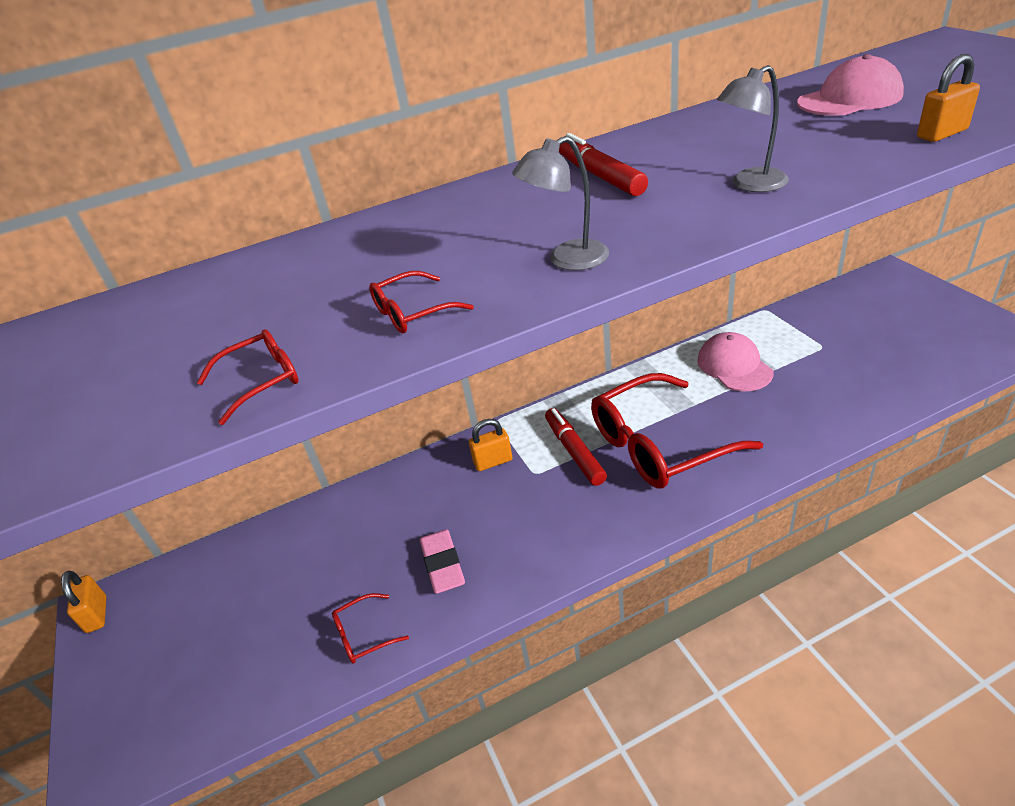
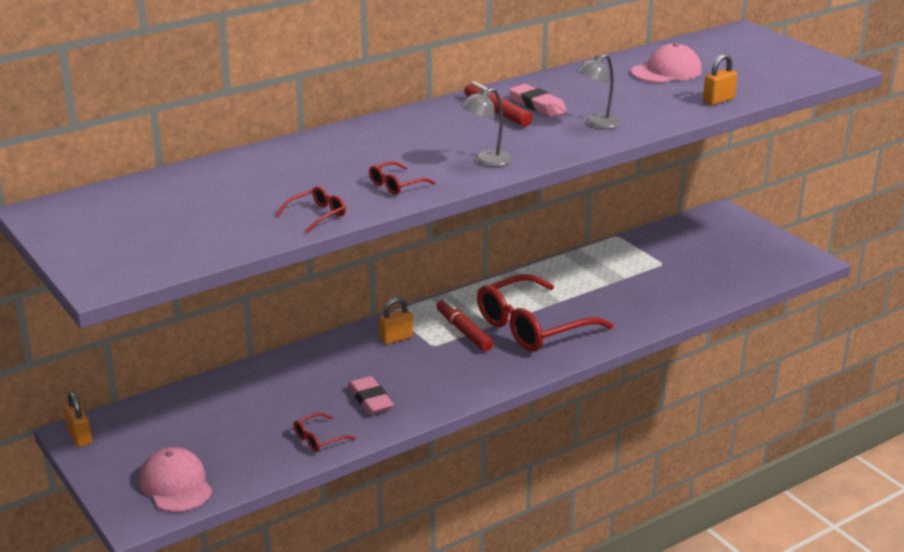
camera: 15 degrees left, 10 degrees down
pink cap [697,332,773,391] -> pink cap moved to [139,447,212,512]
none -> pink eraser [509,84,567,117]

